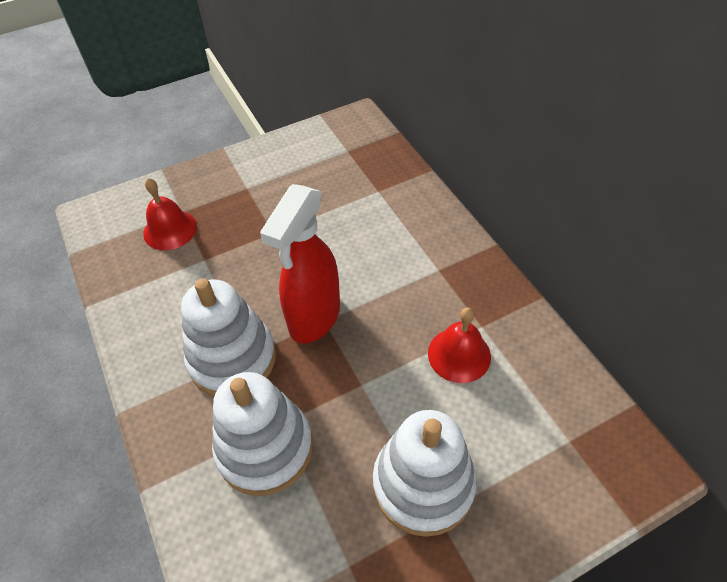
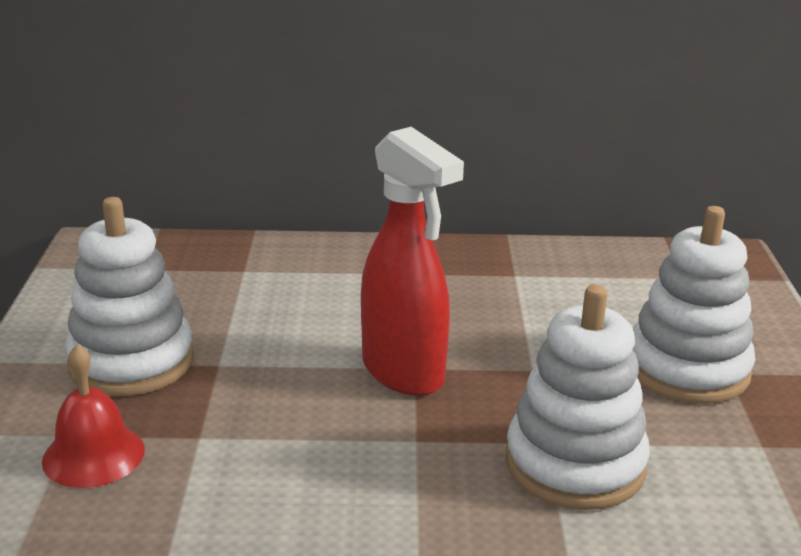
camera: 65 degrees left, 25 degrees down
white stacking toy [181,278,276,396] -> white stacking toy moved to [64,197,194,396]
red bell [428,307,491,383] -> none

